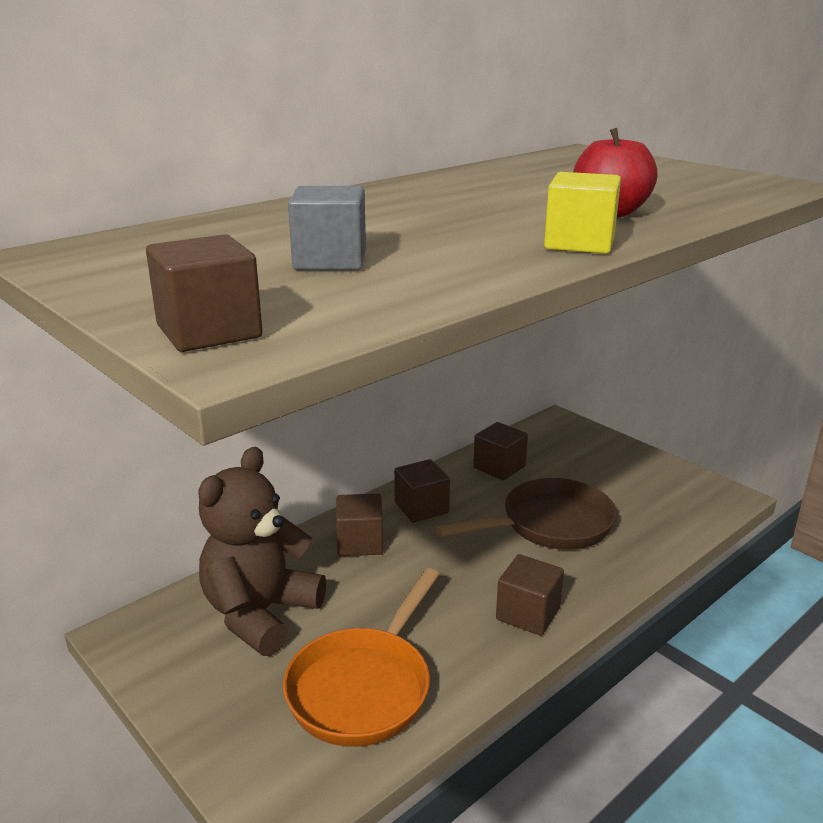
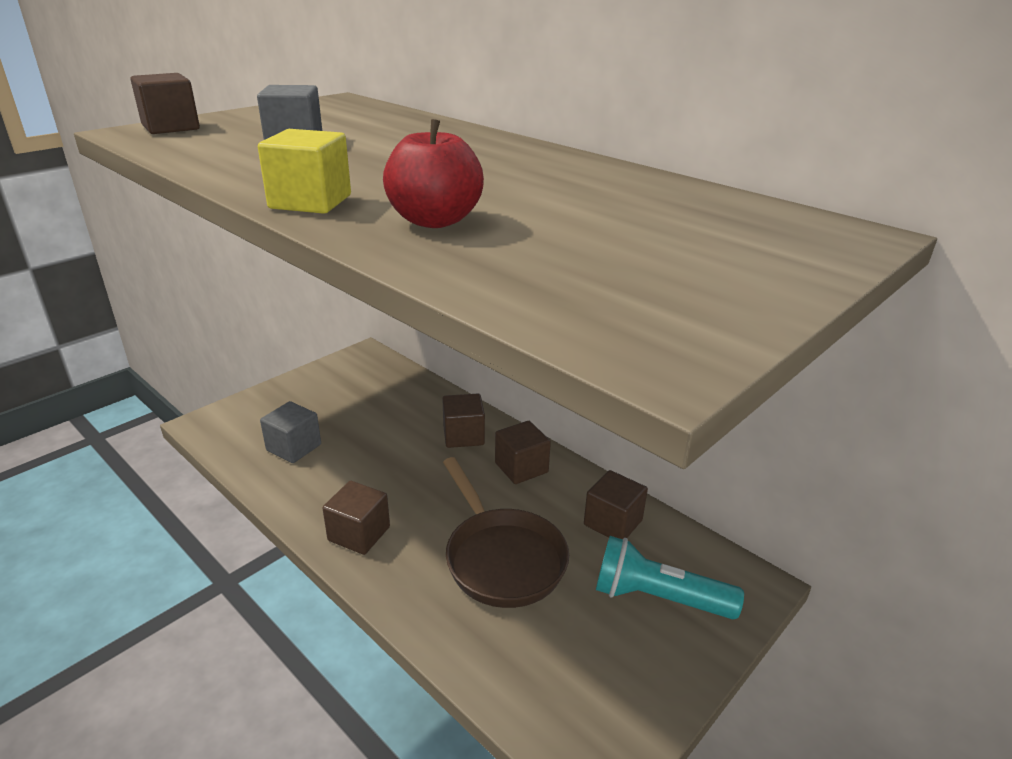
camera: 85 degrees right, 5 degrees up
brown teddy bear [198,447,326,656] -> none
orange pan [283,568,439,747] -> grey cube [260,401,321,463]
none -> turquoise flashlight [596,536,744,619]

